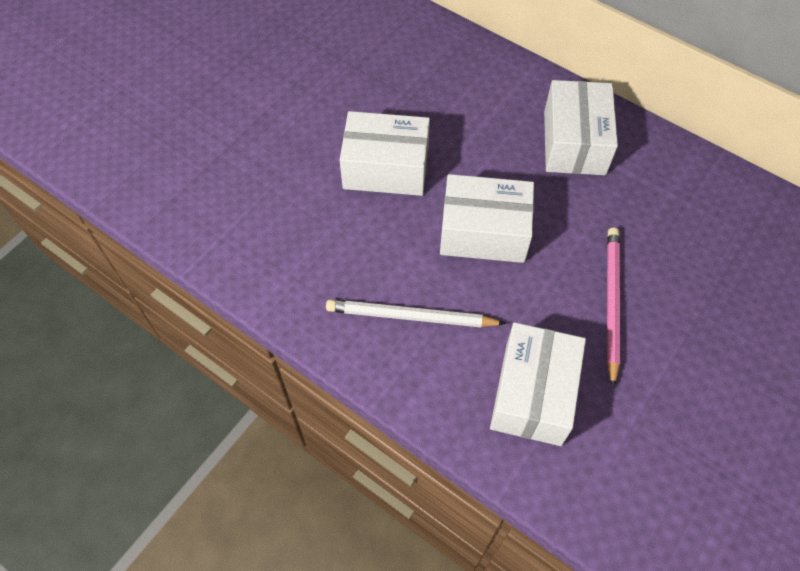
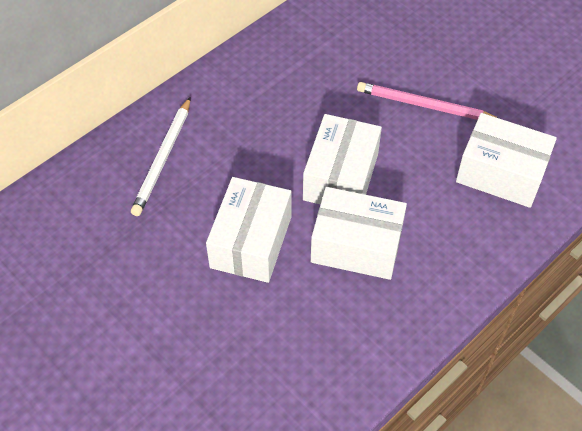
camera: 80 degrees left, 5 degrees down
white pencil [326,299,506,327] -> white pencil moved to [131,97,190,216]
white box [544,80,618,175] -> white box moved to [311,187,407,280]

